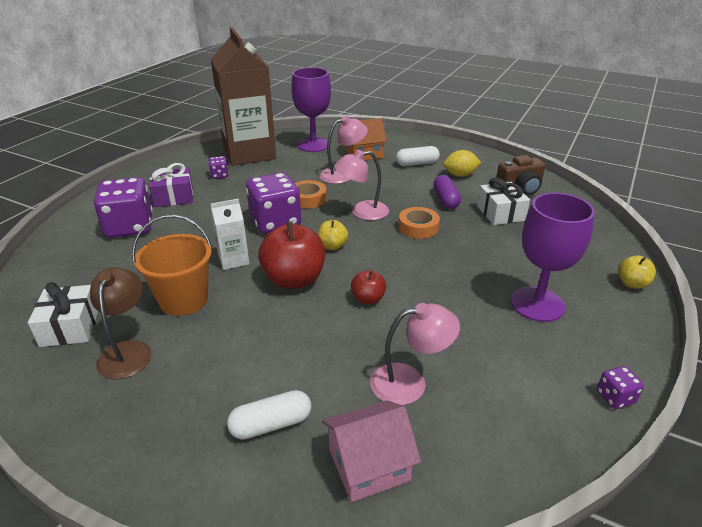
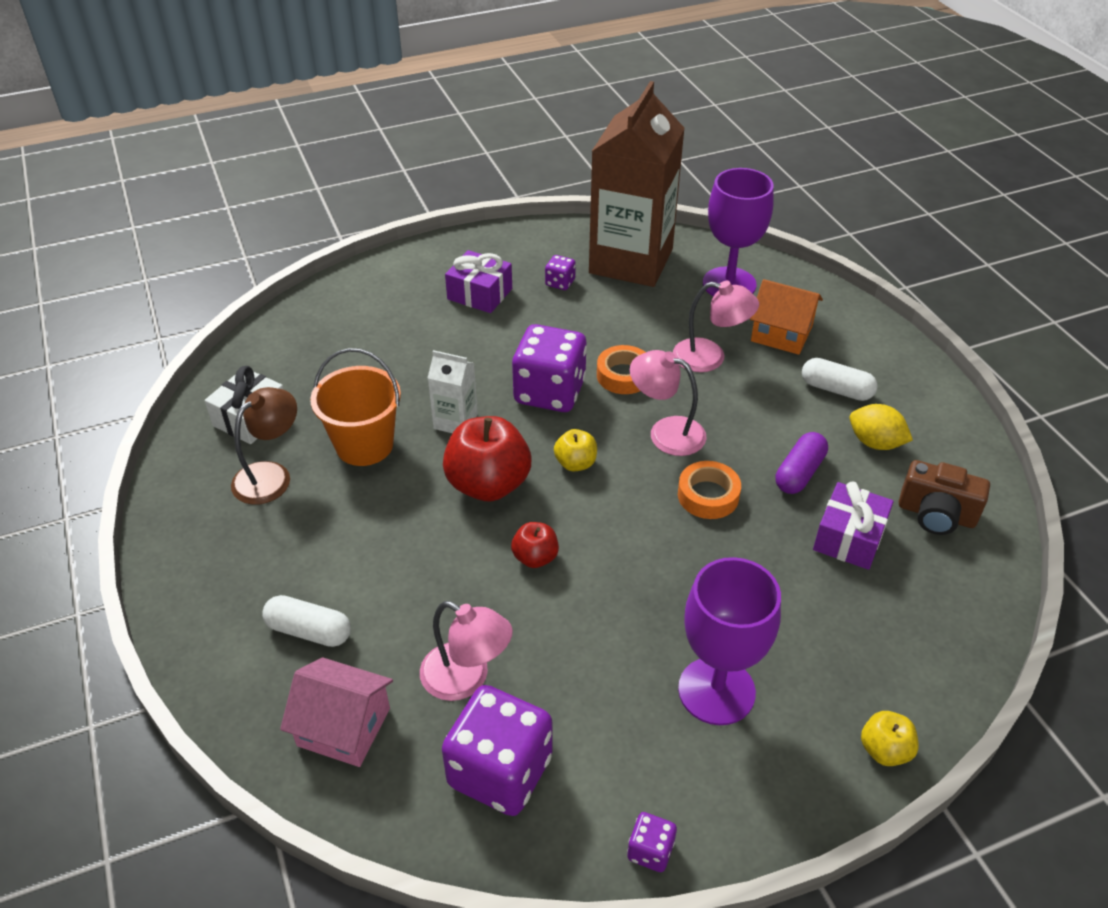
camera: 40 degrees right, 10 degrees up
purple dice [94,177,153,238] -> purple dice moved to [442,685,552,816]
white gift [477,178,530,225] -> purple gift [813,481,894,570]

